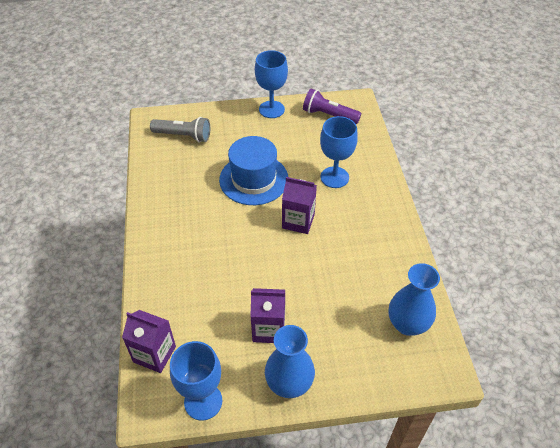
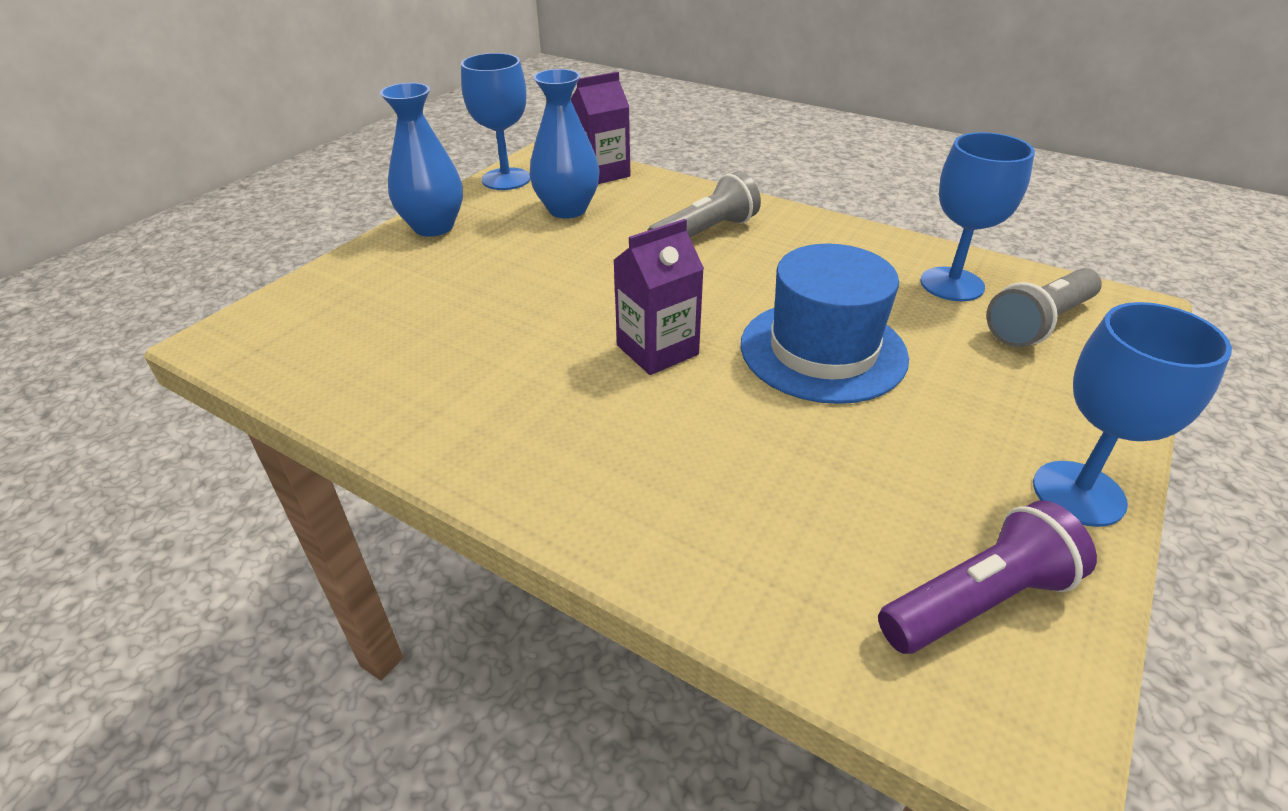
camera: 130 degrees right, 10 degrees down
purple carton [250,288,285,343] -> none
blue goblet [320,116,358,188] -> blue goblet moved to [920,132,1035,301]
blue vase [389,263,440,336] -> blue vase moved to [529,69,600,218]
none -> grey flashlight [647,171,761,237]

